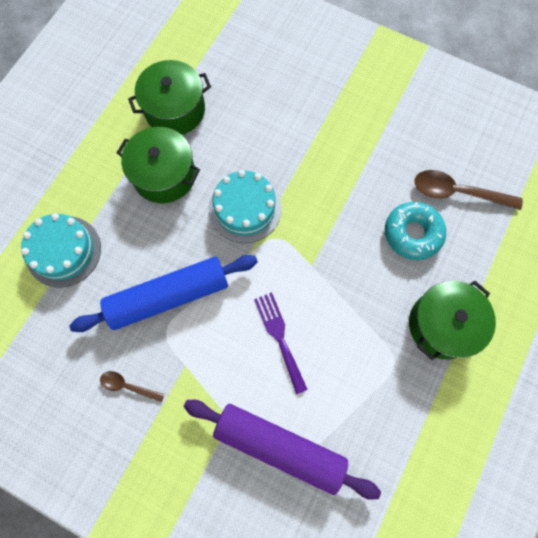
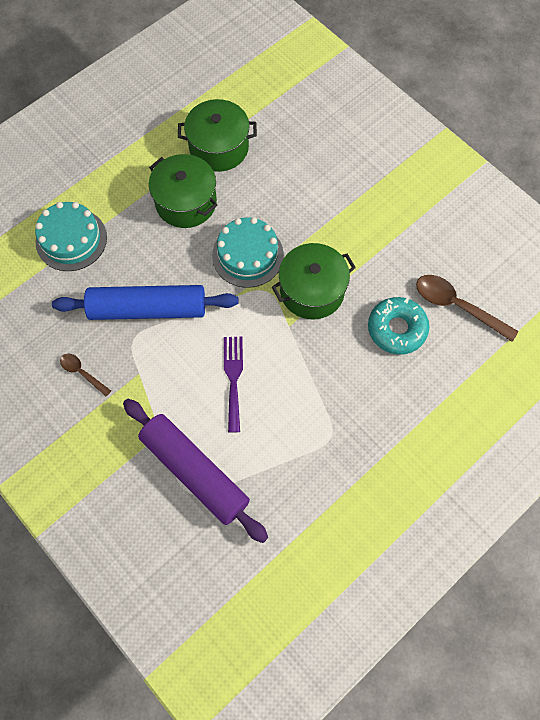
camera: 20 degrees right, 5 degrees down
green pot [409,281,496,360] -> green pot moved to [272,243,356,319]

